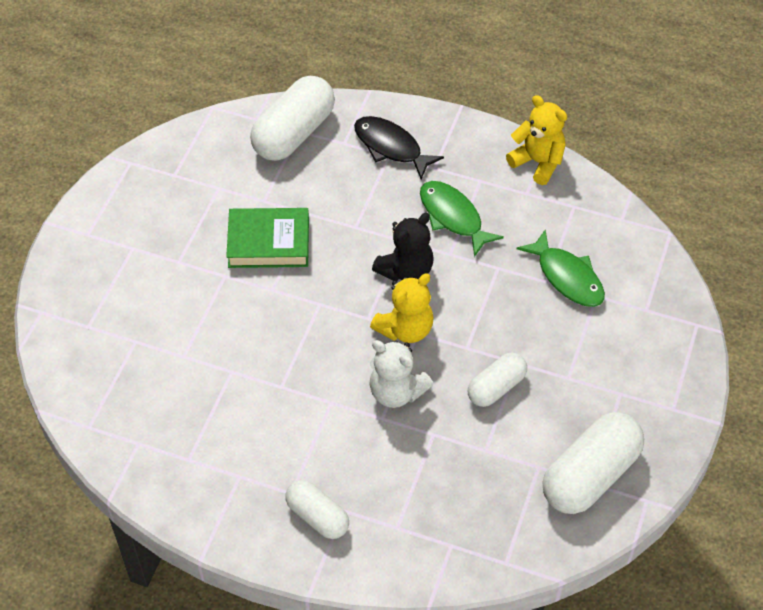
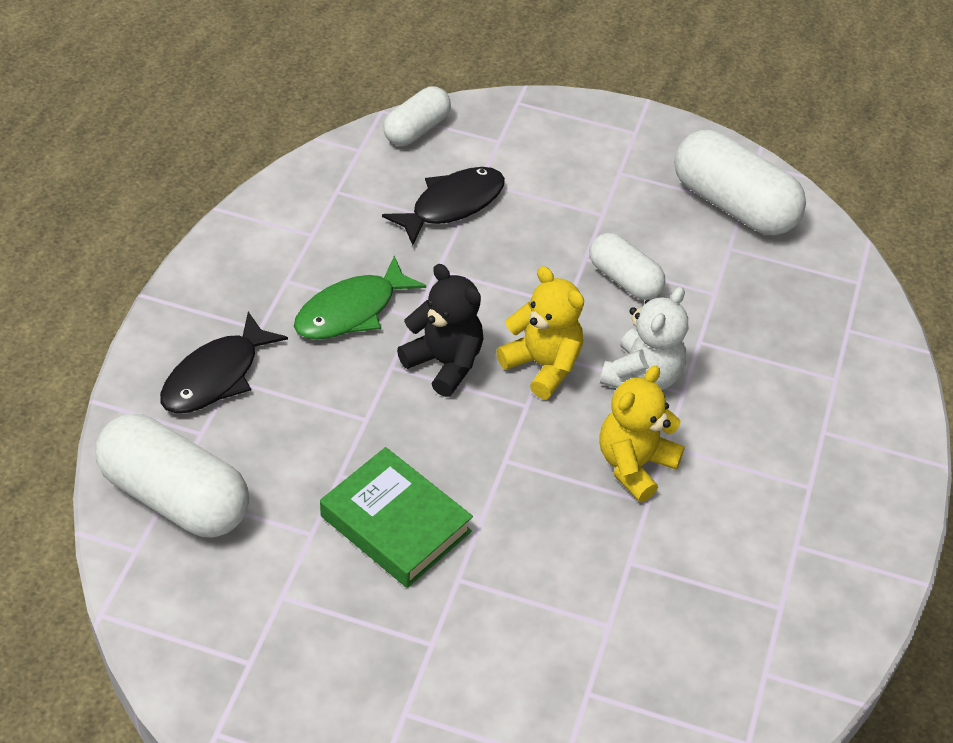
camera: 95 degrees left, 5 degrees down
green book [226,208,309,268] -> green book turned 45 degrees counterclockwise [320,447,473,588]
white capsule [285,480,349,539] -> white capsule moved to [383,86,451,146]
yellow teddy bear [506,95,567,185] -> yellow teddy bear moved to [599,366,685,502]
green fish [516,229,605,307] -> black fish [382,167,505,245]

